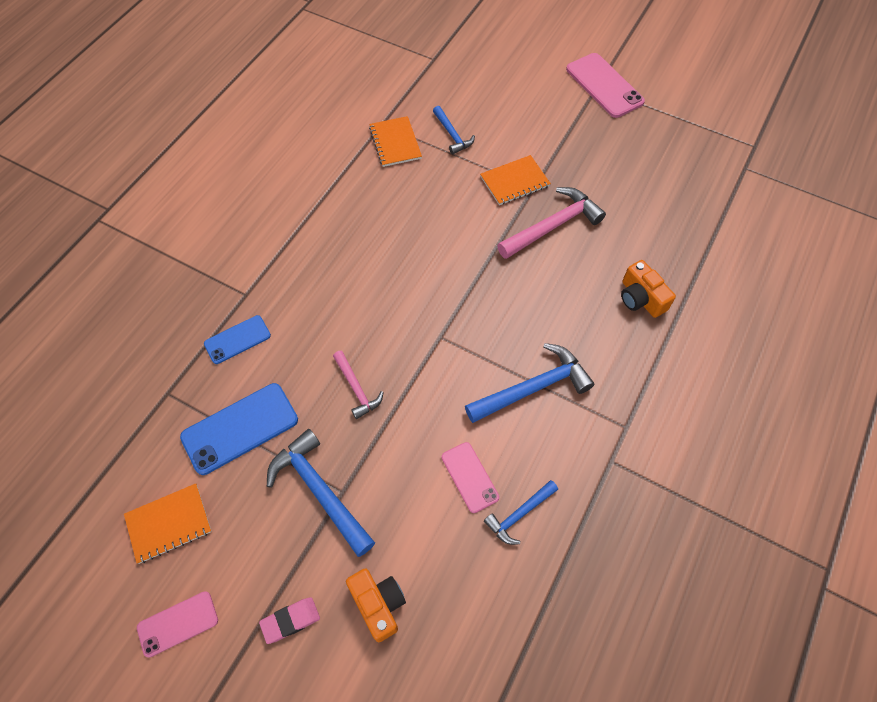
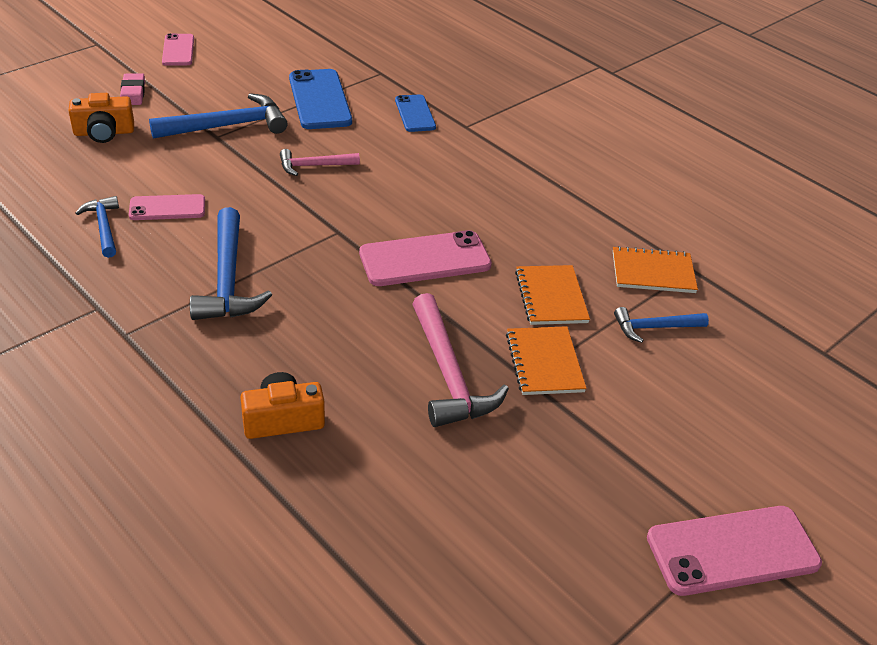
camera: 105 degrees right, 20 degrees down
orange notebook [124,483,212,564] -> orange notebook moved to [515,265,590,325]
none -> pink phone [359,230,492,286]

